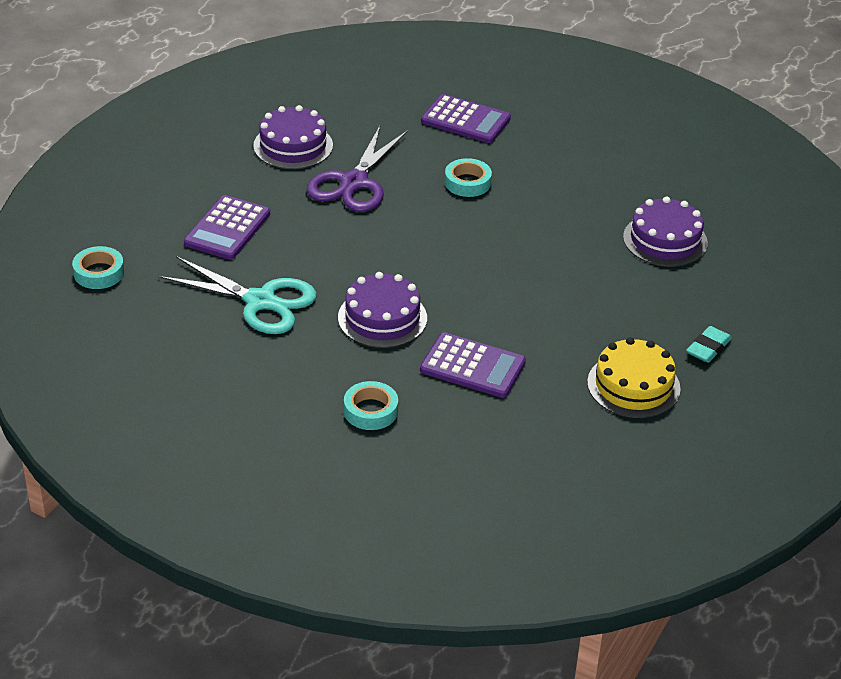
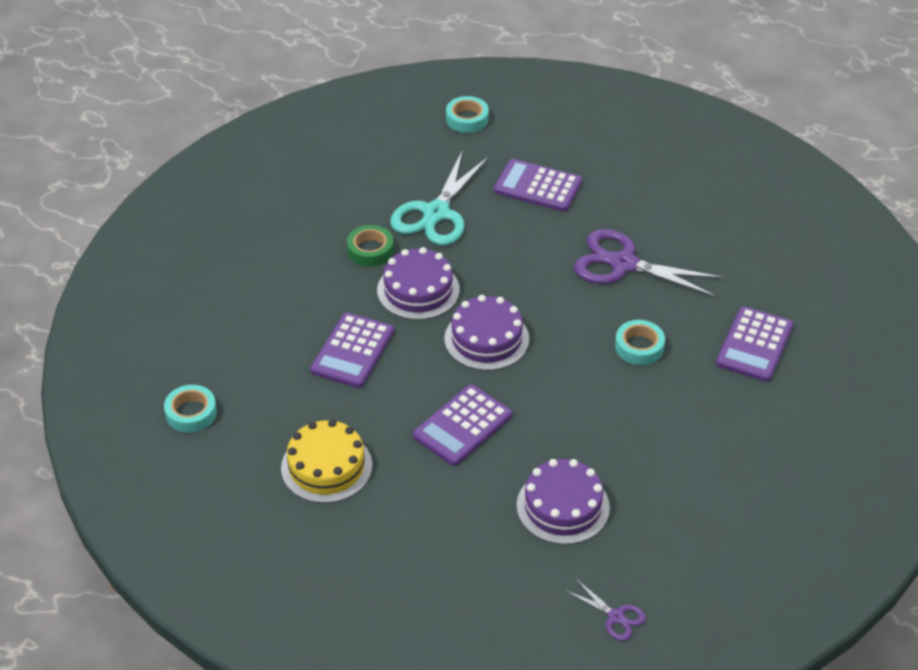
camera: 90 degrees right, 5 degrees up
purple cake [253,105,333,169] -> purple cake moved to [445,295,529,370]
turquoise tape [344,381,398,430] -> turquoise tape moved to [164,385,217,433]
turquoise eraser [686,326,732,363] -> none
none -> green tape [347,225,394,266]
none -> purple calculator [413,384,513,466]
none -> purple scissors [566,579,646,641]

